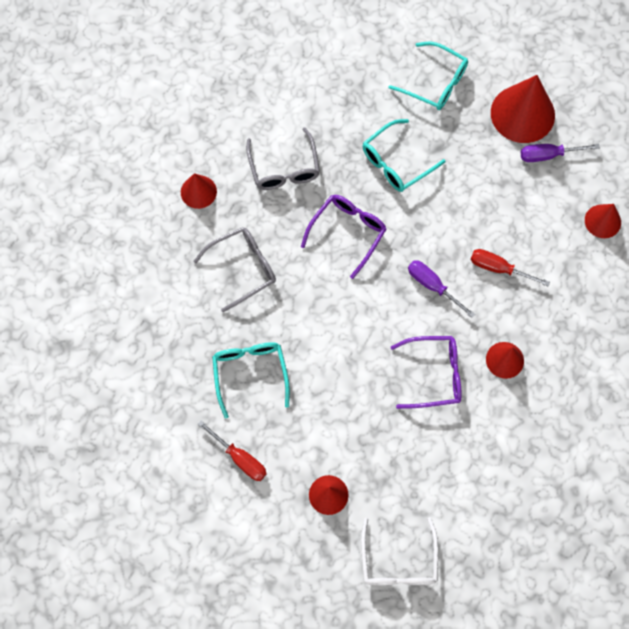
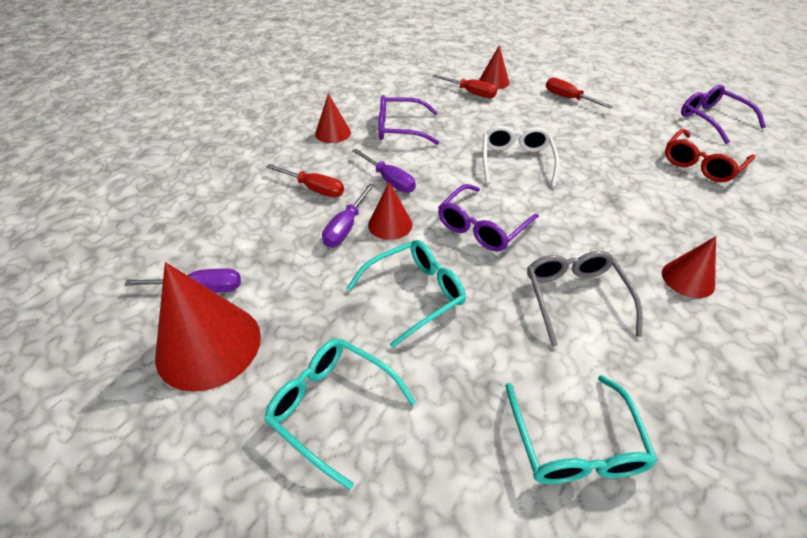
camera: 175 degrees left, 25 degrees down
grey glasses [193,227,276,312] -> none
turquoise glasses [212,342,290,418] -> turquoise glasses moved to [506,375,658,484]
white glasses [361,517,438,585] -> white glasses moved to [483,126,559,187]
red cone [585,204,621,238] -> red cone moved to [368,182,412,240]
none -> purple screwdriver [322,183,374,247]
none -> red screwdriver [433,74,497,98]
none -> red glasses [665,129,755,182]
none -> purple glasses [681,85,766,144]

